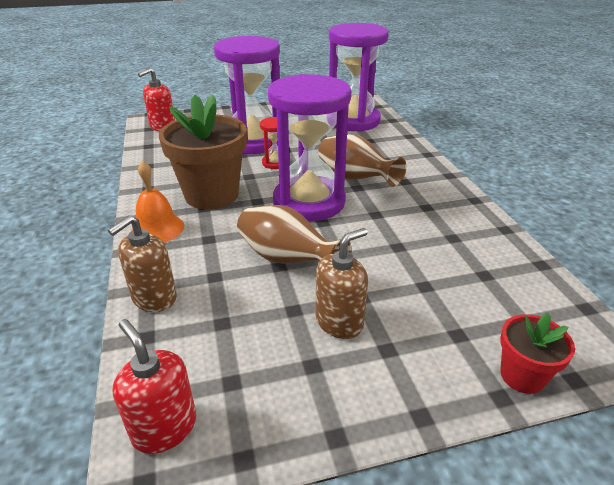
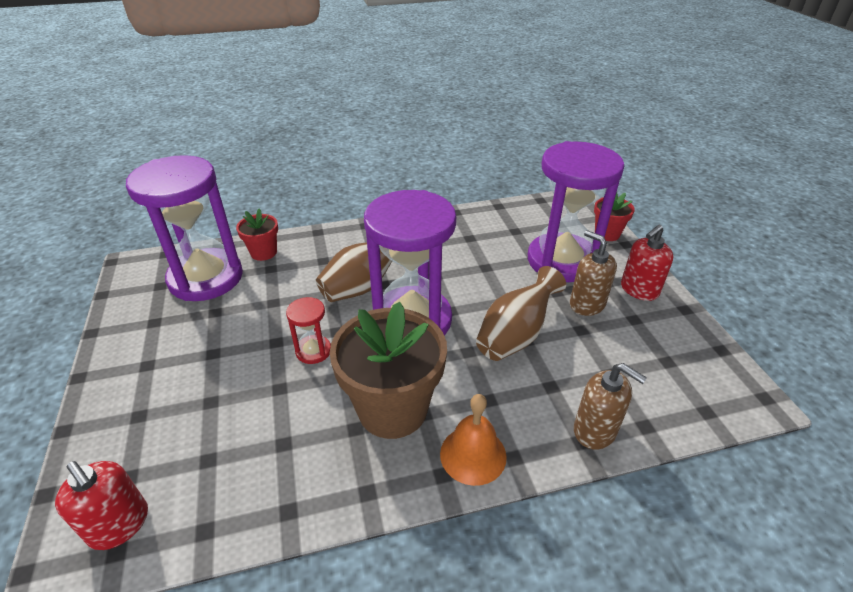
camera: 90 degrees left, 5 degrees up
red soap dispenser [113,319,196,454] -> red soap dispenser moved to [621,225,674,301]
purple hourglass [214,36,280,155] -> purple hourglass moved to [528,141,624,282]
none -> red flower pot [236,208,278,261]

